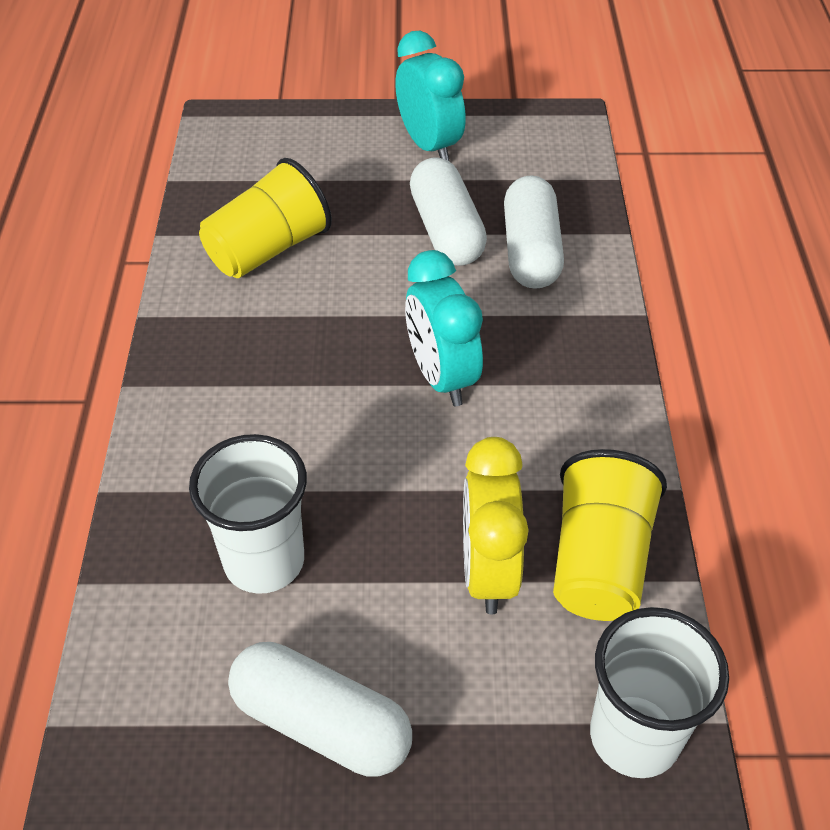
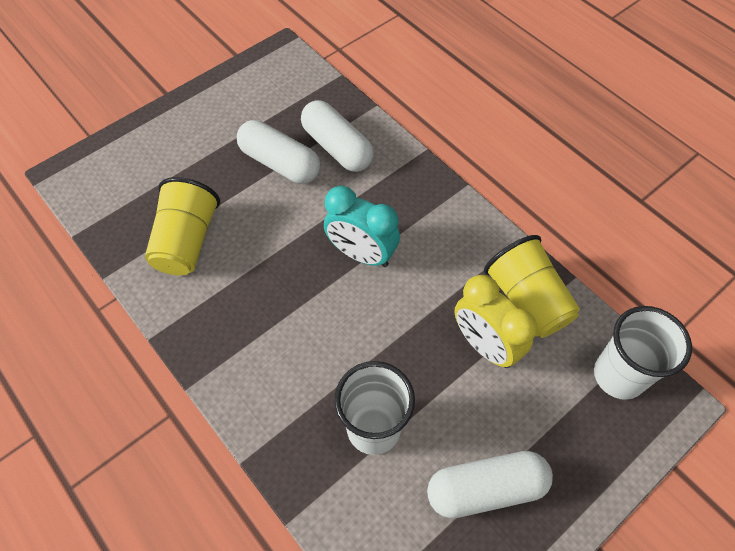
camera: 40 degrees left, 10 degrees up
turquoise clock [395,31,466,162] -> none

